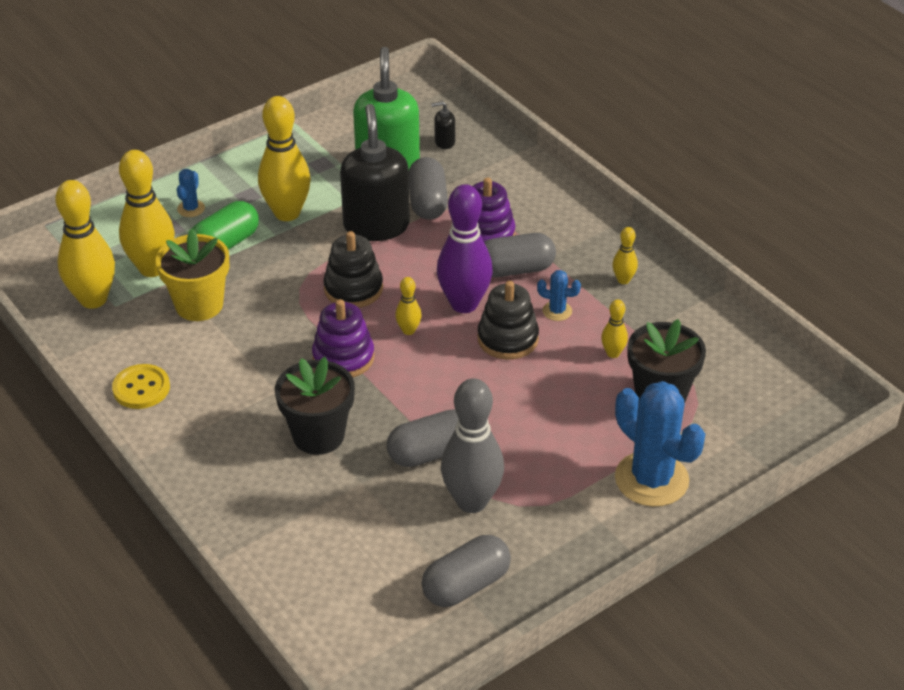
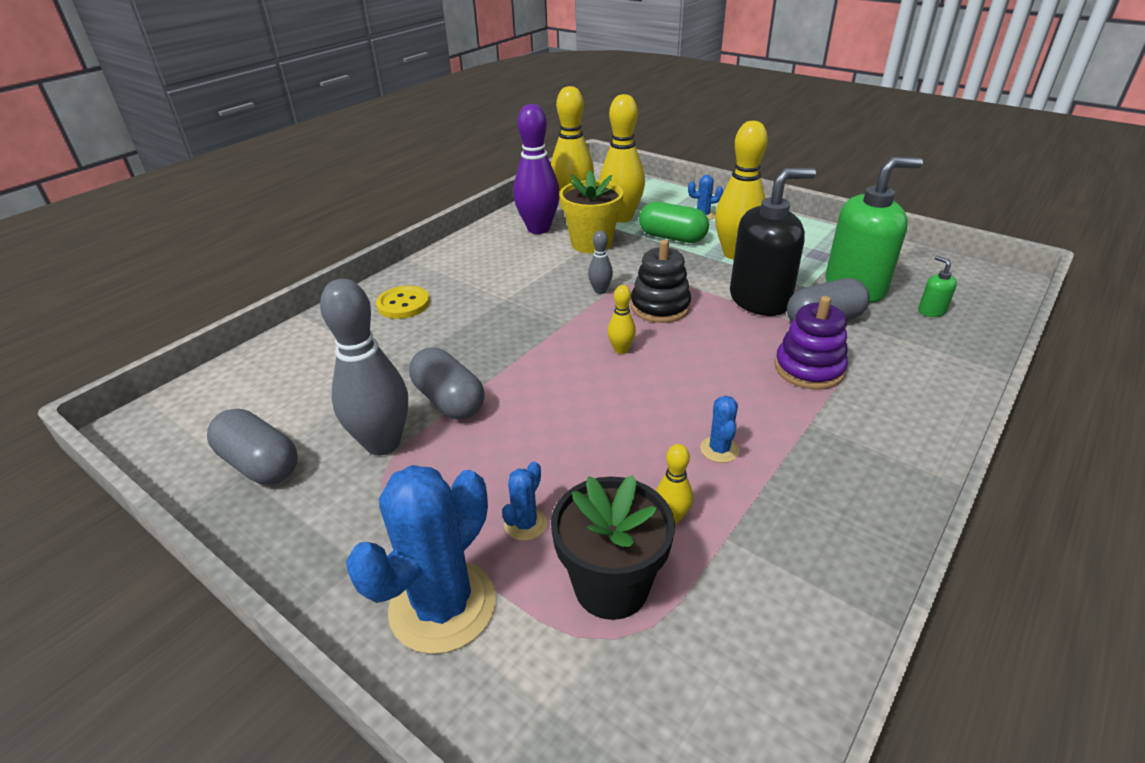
camera: 75 degrees right, 5 degrees down
yellow button [112,364,170,409] -> yellow button moved to [376,286,430,319]
black flower pot [275,357,355,455] -> none
purple stacking toy [312,299,374,377] -> none
black soap dispenser [431,101,455,149] -> green soap dispenser [918,256,957,317]
purple bowling pin [437,184,493,313] -> purple bowling pin moved to [513,104,560,234]
black stacking toy [477,281,539,360] -> none
grey capsule [484,233,556,277] -> none
yellow bowling pin [612,227,638,284] -> none
none -> blue cactus [502,461,547,541]
none -> grey bowling pin [588,230,613,294]

